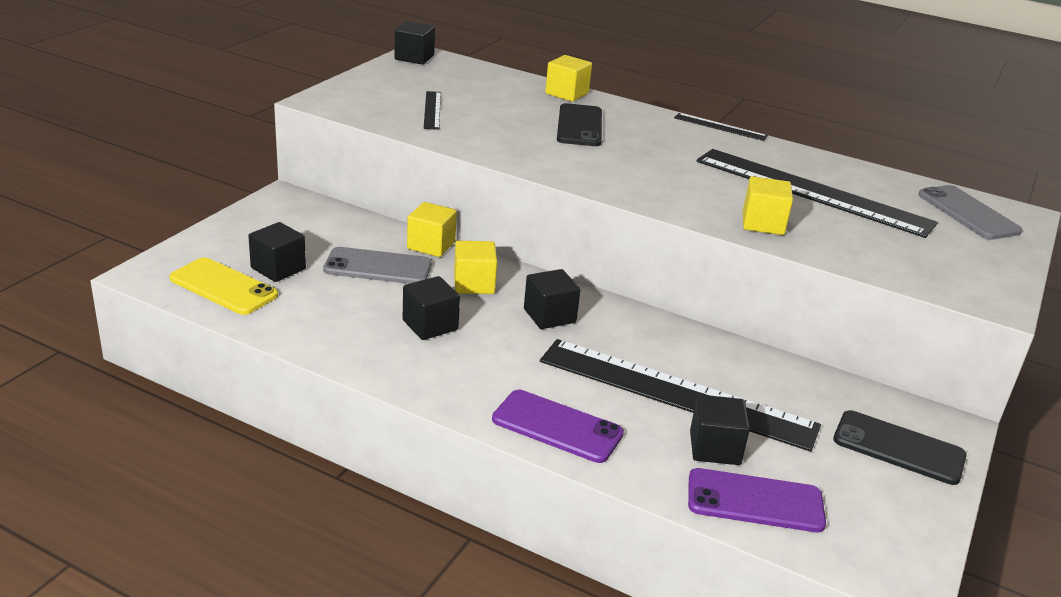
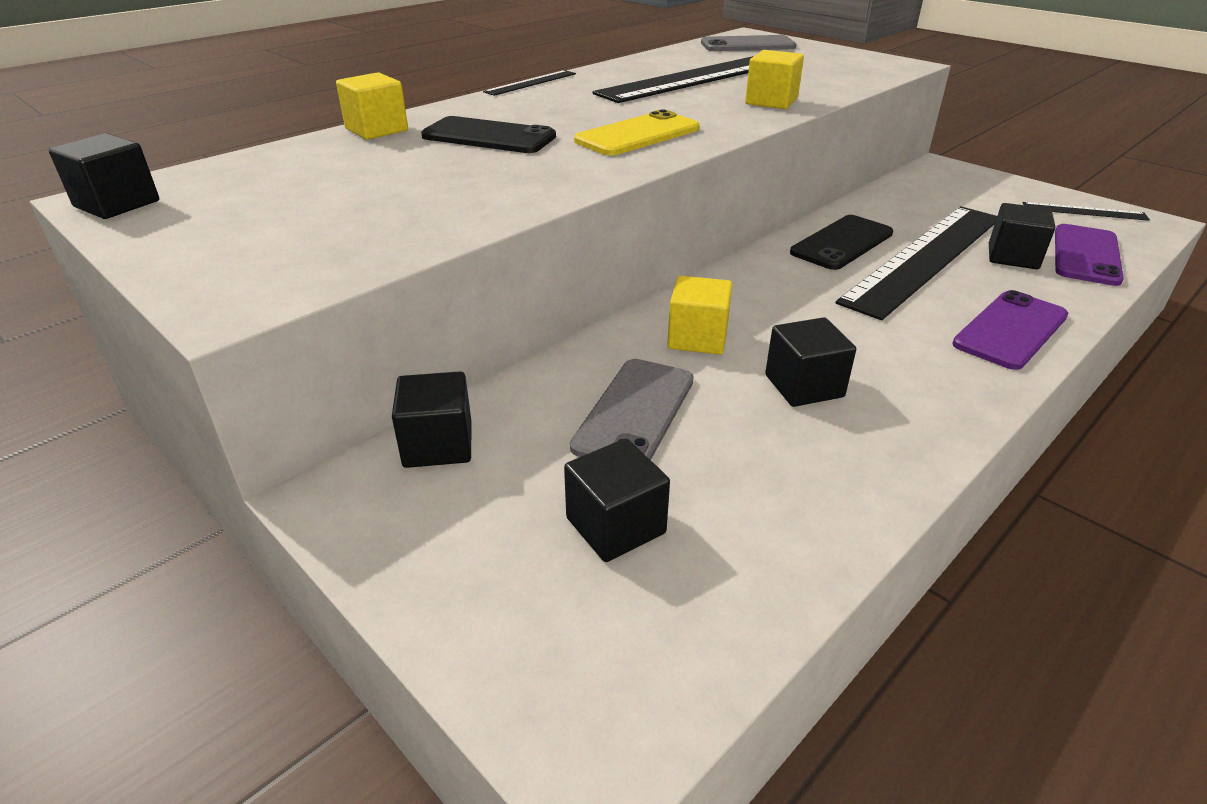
camera: 70 degrees left, 5 degrees up
yellow phone [169,257,278,315] -> yellow phone moved to [574,109,700,156]
yellow cube [407,202,457,257] -> none
black ruler [424,91,441,130] -> black ruler moved to [1023,202,1150,221]
black cube [524,269,580,329] -> black cube moved to [392,371,472,468]
black phone [833,410,967,485] -> black phone moved to [790,215,893,270]

